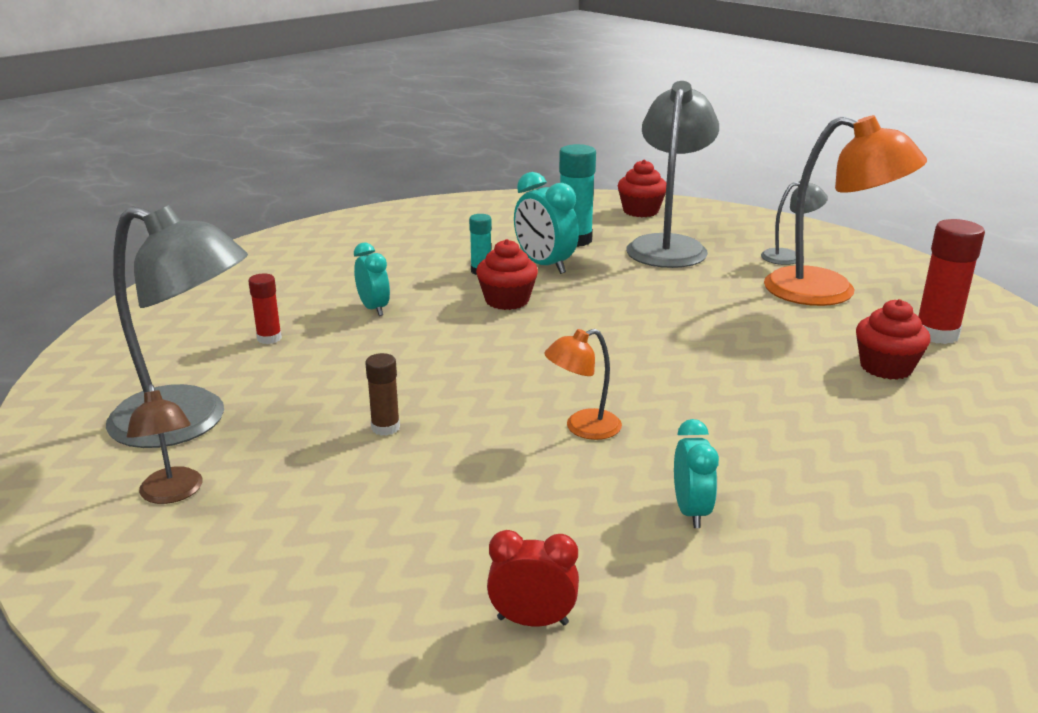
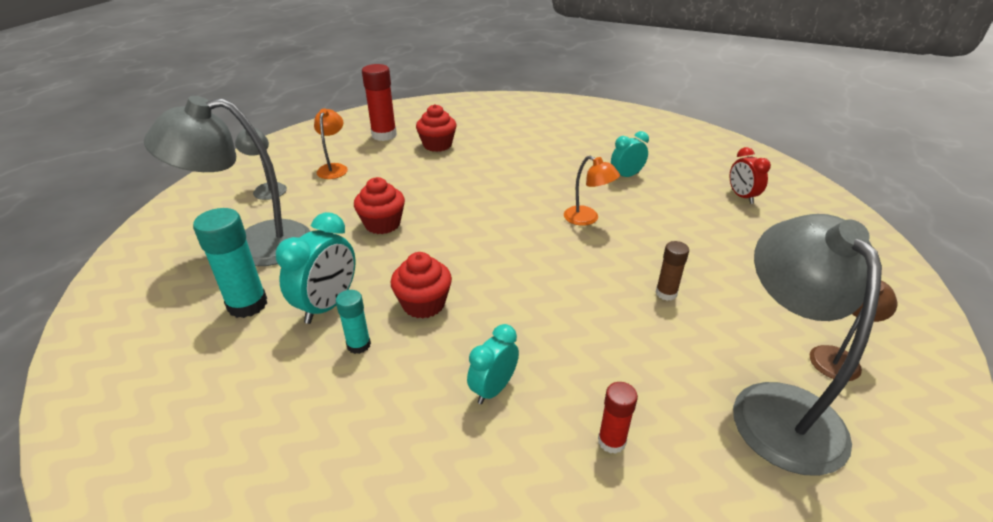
camera: 115 degrees left, 10 degrees up
red cupcake [618,160,666,217] -> red cupcake moved to [354,177,405,234]
orange lamp [764,115,927,306] -> orange lamp [314,108,348,179], size x0.48

